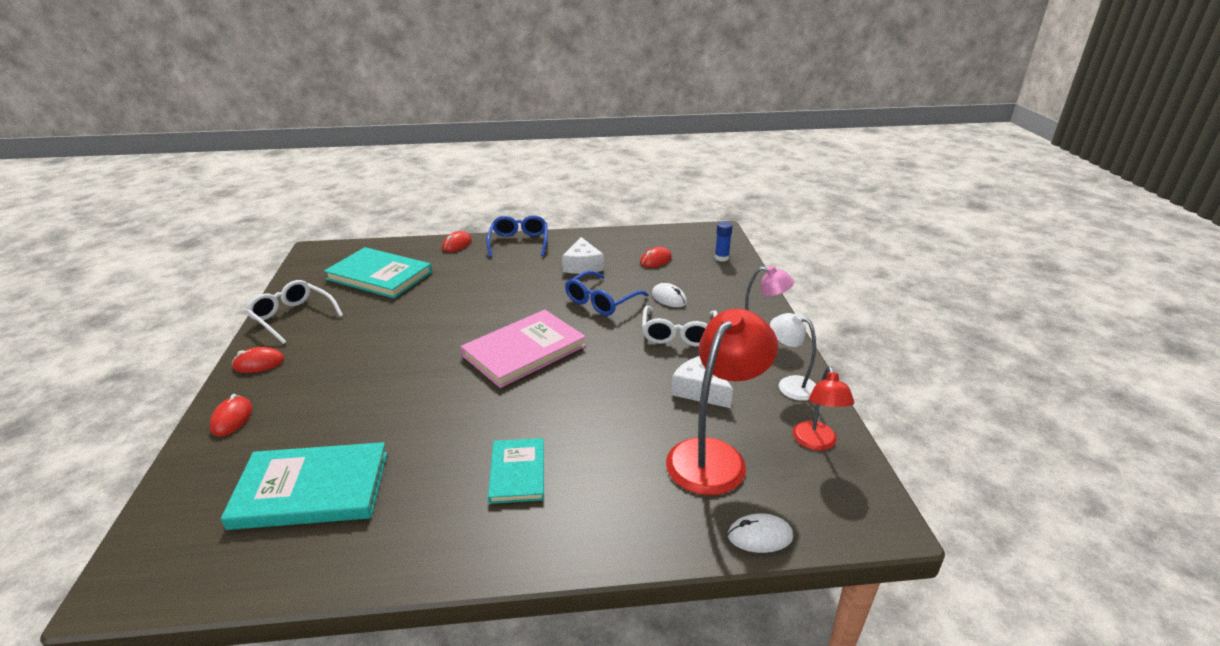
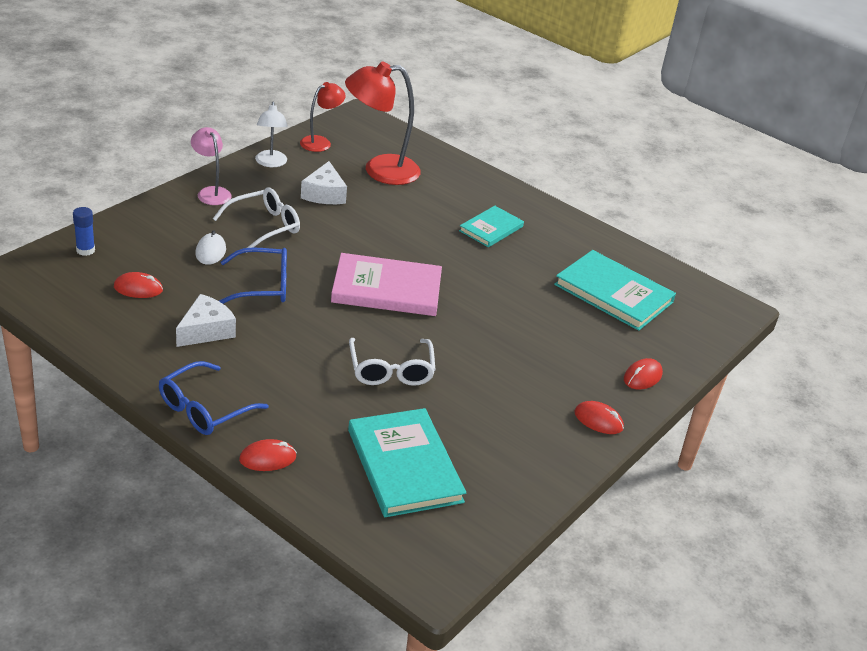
camera: 140 degrees left, 5 degrees up
white glasses [246,280,343,344] -> white glasses moved to [349,338,436,386]
white mouse [728,513,793,553] -> none

